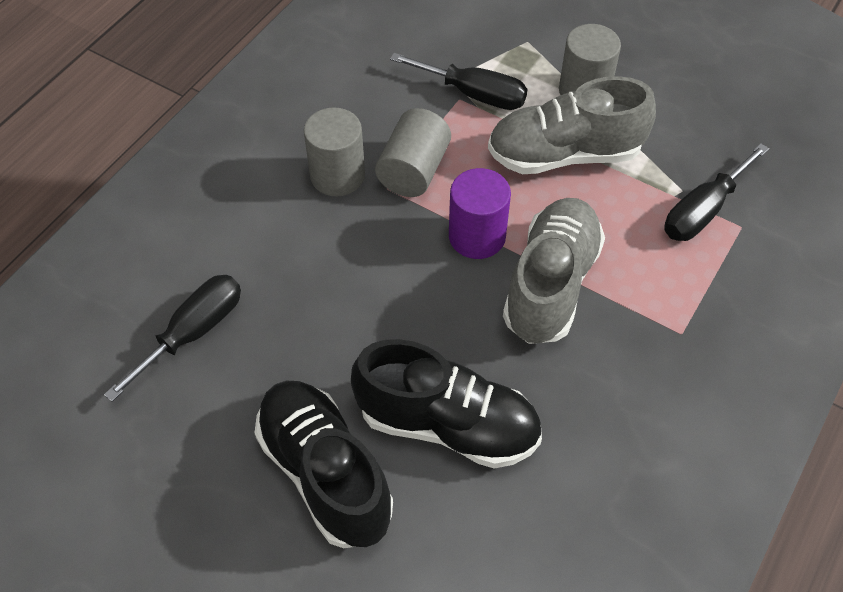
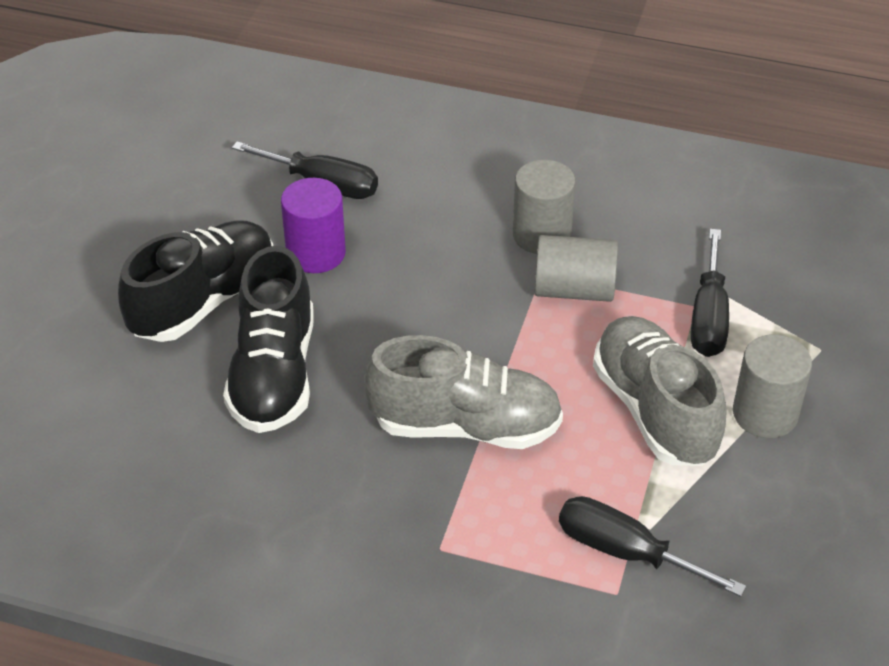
camera: 75 degrees right, 10 degrees down
purple cylinder [449,168,511,259] -> purple cylinder moved to [281,178,346,273]

